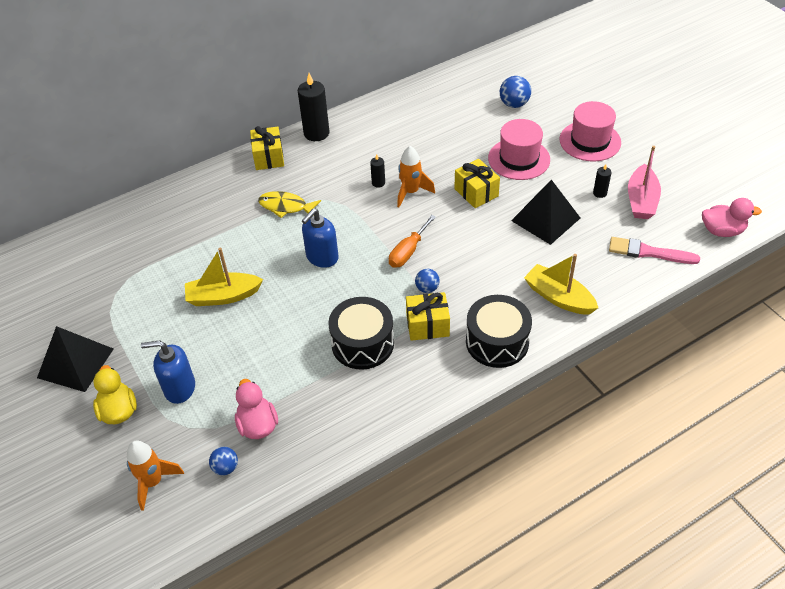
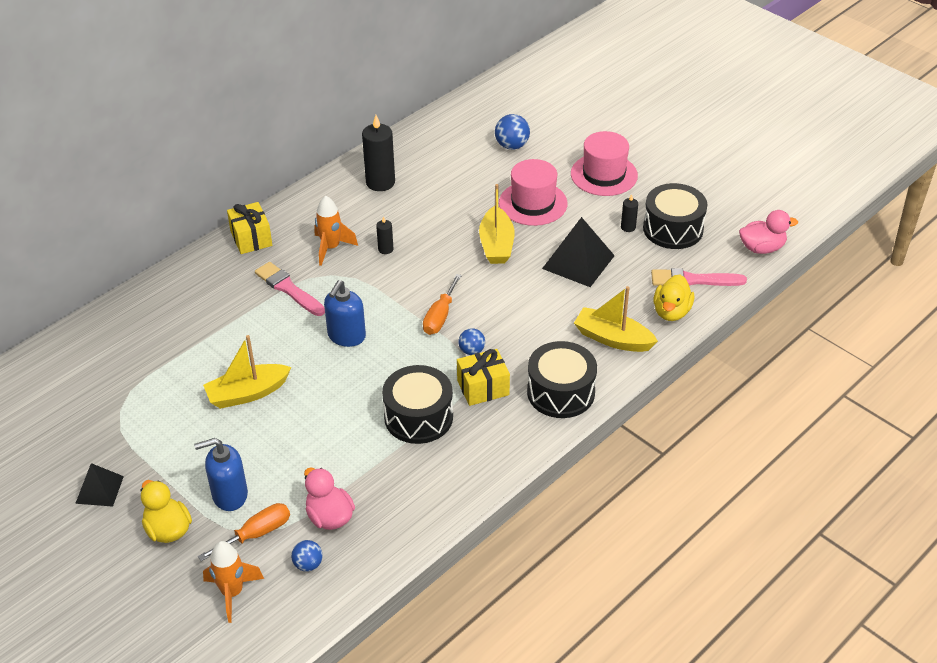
camera: 15 degrees left, 5 degrees down
black pyramid [37,326,114,392] -> black pyramid [75,463,124,507], size x0.61
yellow fish [258,191,321,218] -> pink brush [255,262,325,316]
black candle [298,73,329,141] -> black candle moved to [362,115,395,191]
orange rocket [397,146,435,207] -> orange rocket moved to [314,195,358,266]
yellow gift [454,159,500,208] -> yellow boat [479,184,515,264]
pink boat [628,146,661,219] -> black drum [643,183,707,249]
none -> orange screwdriver [198,503,290,561]
none -> yellow duck [653,274,694,321]

